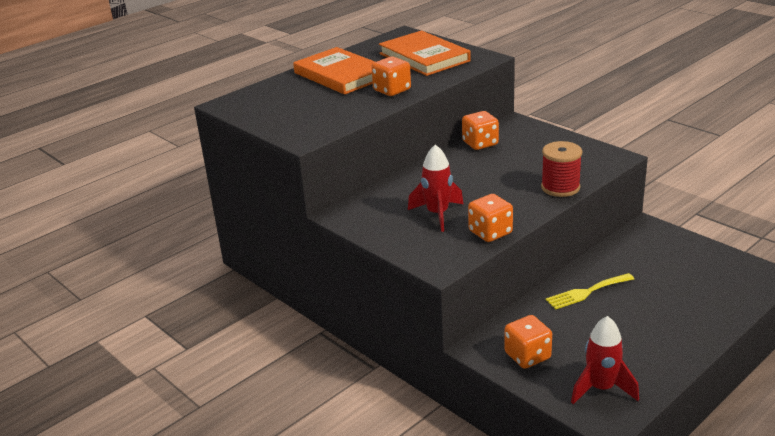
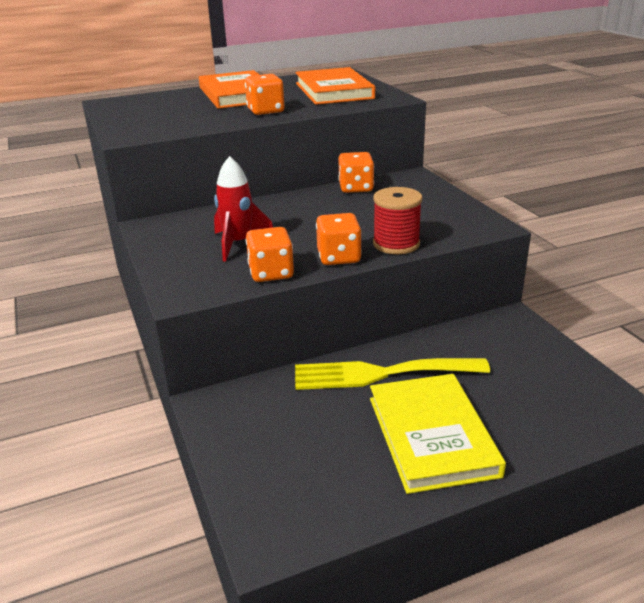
camera: 20 degrees right, 0 degrees up
orange dice [504,315,552,369] -> orange dice moved to [316,213,362,265]
yellow fork [546,273,634,310] -> yellow fork [295,358,490,390], size x1.61
red rocket [571,316,639,404] -> none
none -> yellow book [370,374,506,494]

